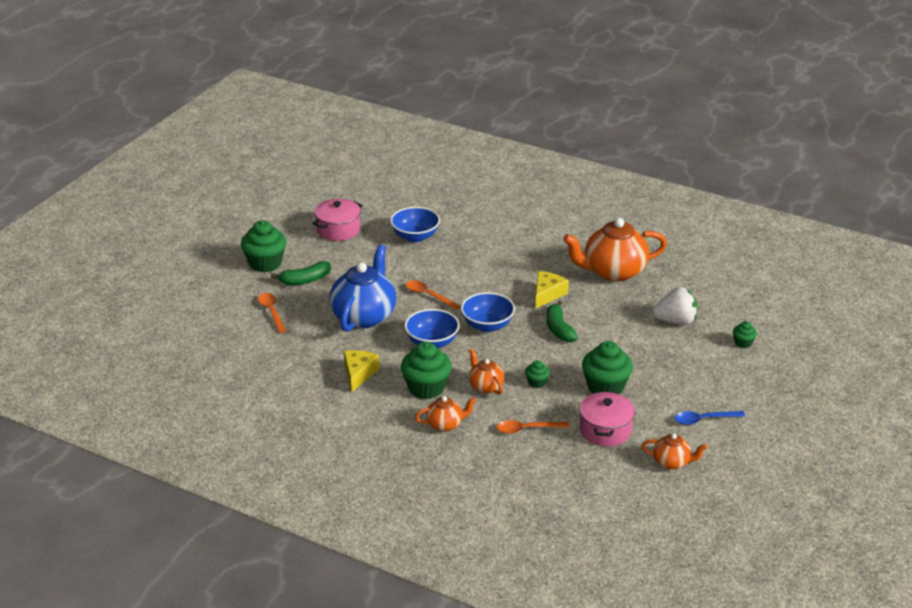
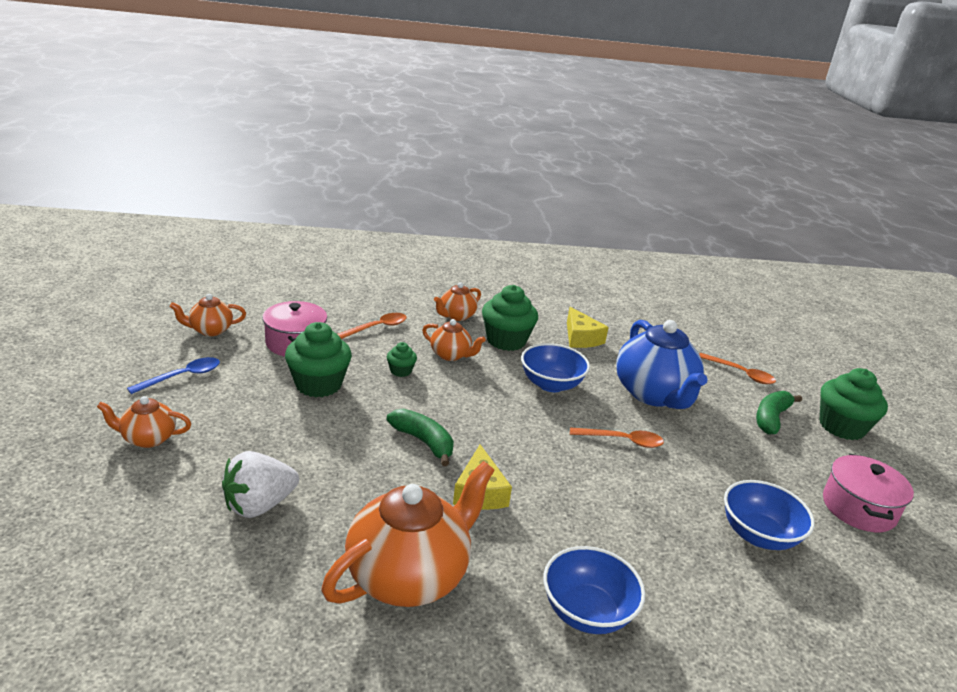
camera: 145 degrees right, 5 degrees down
blue bowl [461,292,515,332] -> blue bowl moved to [543,546,645,634]
green cupcake [733,321,757,348] -> none
none -> orange teapot [97,396,191,448]

